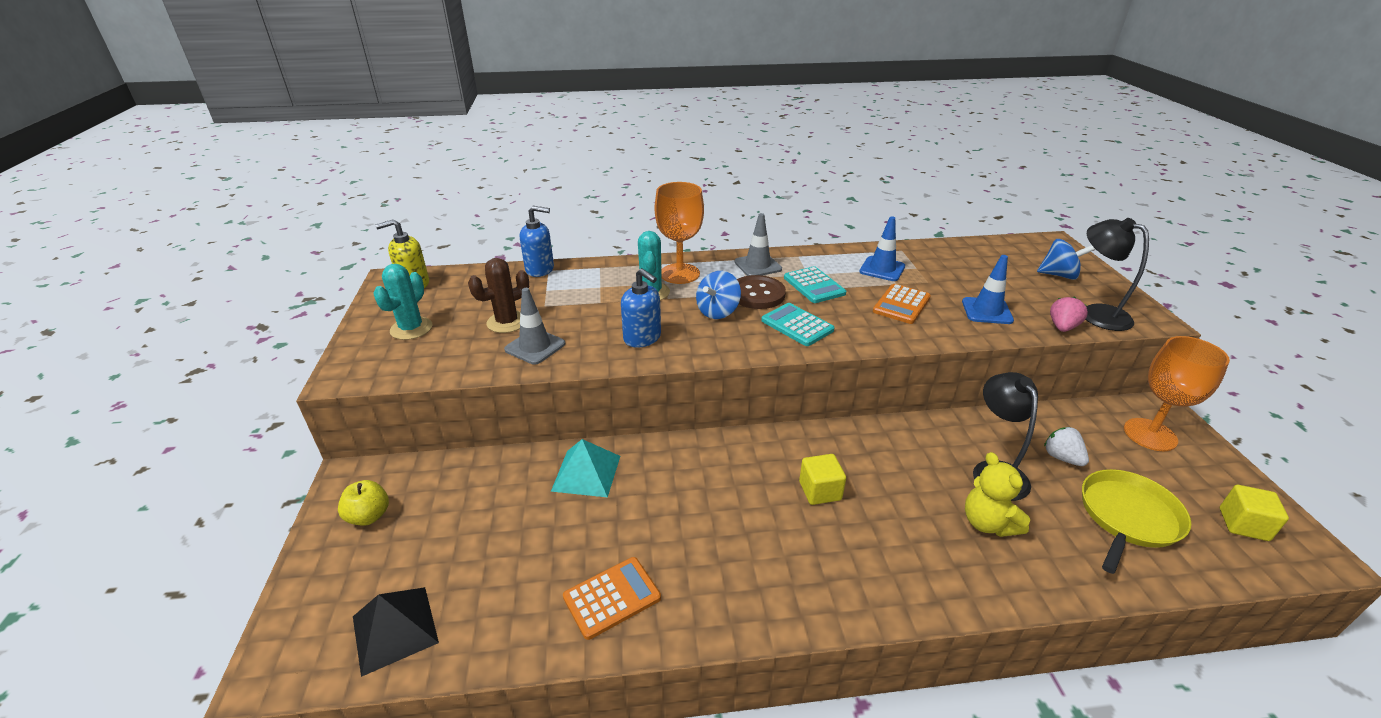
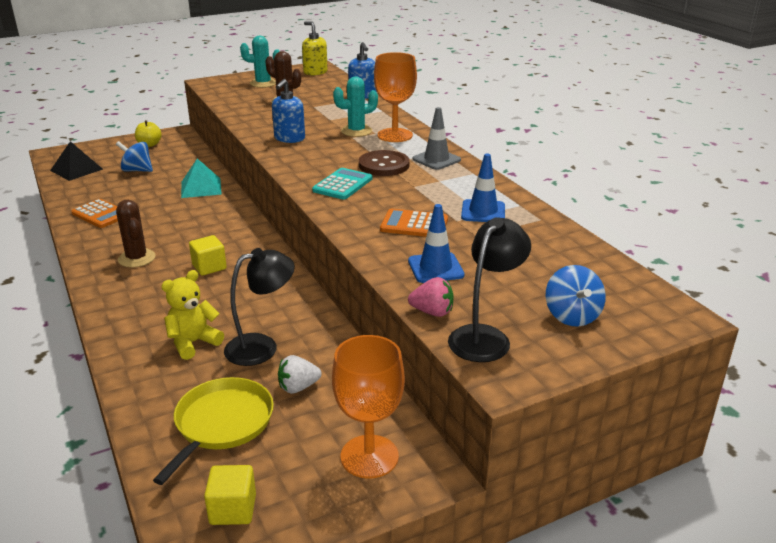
camera: 70 degrees right, 5 degrees down
grey traffic cone [504,288,565,365] -> none
blue spinning top [696,271,741,319] -> blue spinning top moved to [116,141,153,172]
turquoise calculator [784,266,846,303] -> none
white strawberry [1044,427,1089,466] -> white strawberry turned 150 degrees counterclockwise [278,355,322,394]
yellow pan [1082,469,1191,574] -> yellow pan turned 90 degrees counterclockwise [153,377,274,485]
none -> brown cactus [116,200,156,268]

